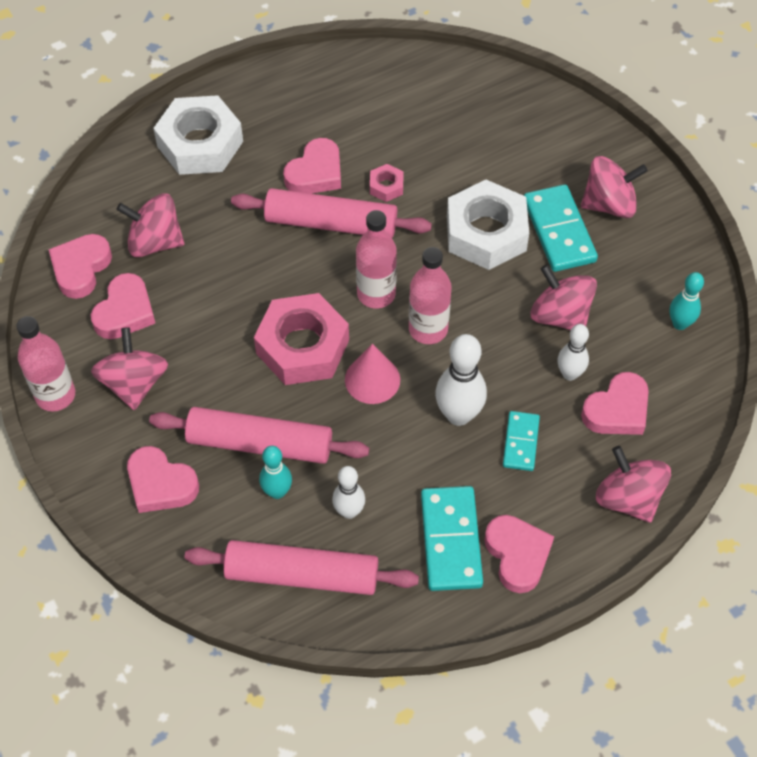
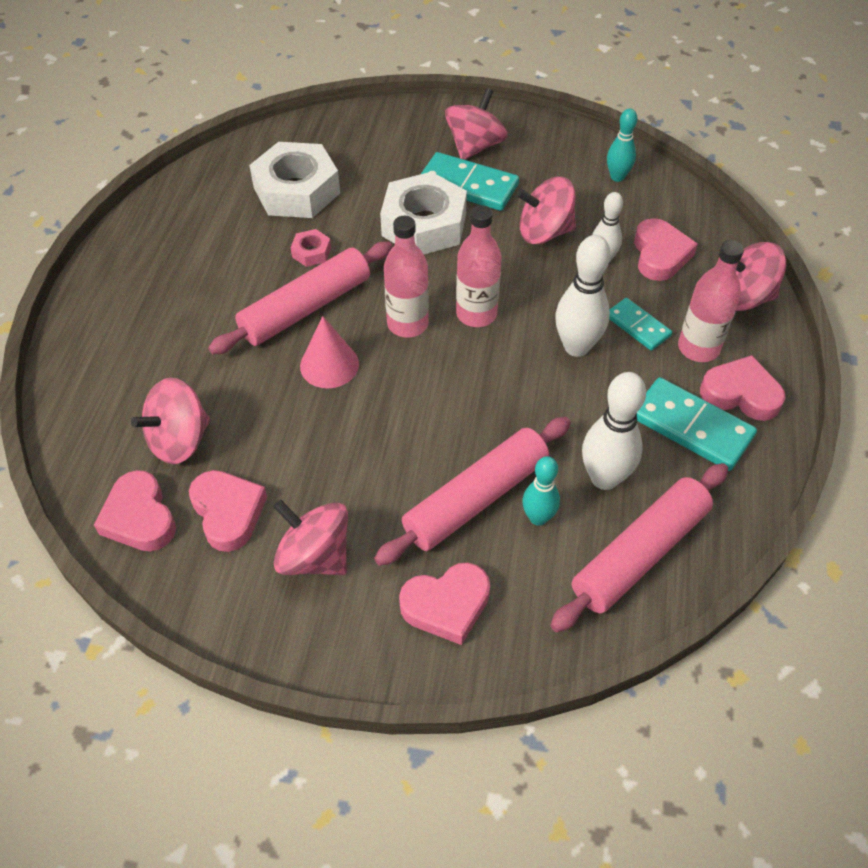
camera: 50 degrees left, 5 degrees down
pink bottle [16,316,75,411] -> pink bottle moved to [678,240,744,362]
white nut [153,95,243,175] -> white nut moved to [249,142,340,218]
pink nut [254,293,349,385] -> none
pink heart [283,138,341,194] -> none
white bowling pin [332,466,365,519] -> white bowling pin [582,372,646,490], size x1.60
pink cone [345,344,400,404] -> pink cone moved to [300,316,359,388]

